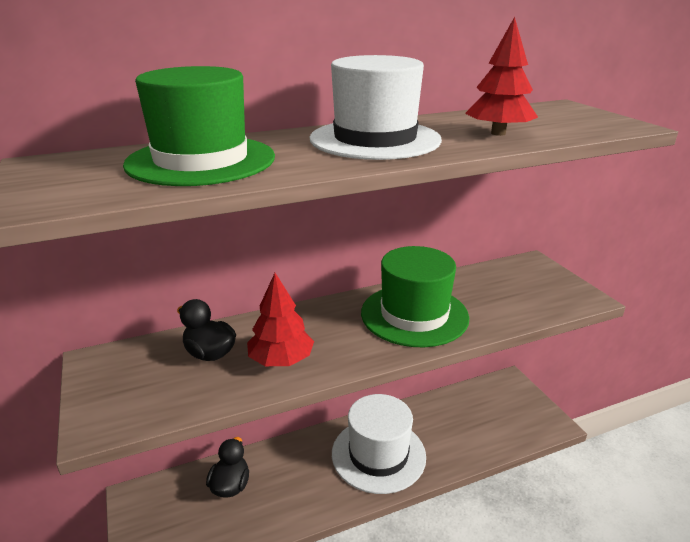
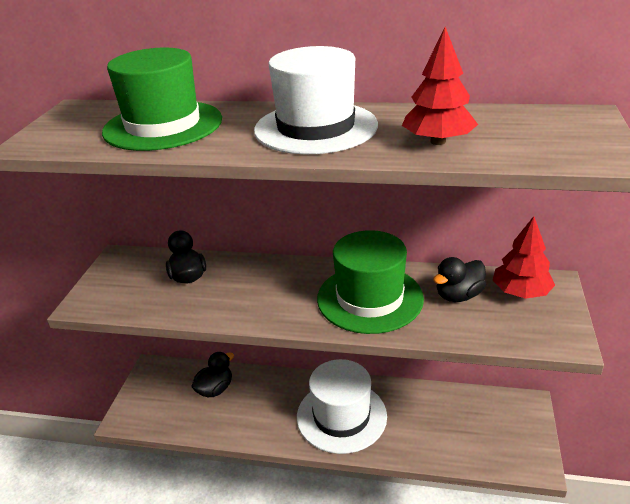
camera: 35 degrees right, 5 degrees up
red tree [247,273,314,366] -> red tree moved to [492,216,555,299]
none -> black duck [433,257,486,302]

